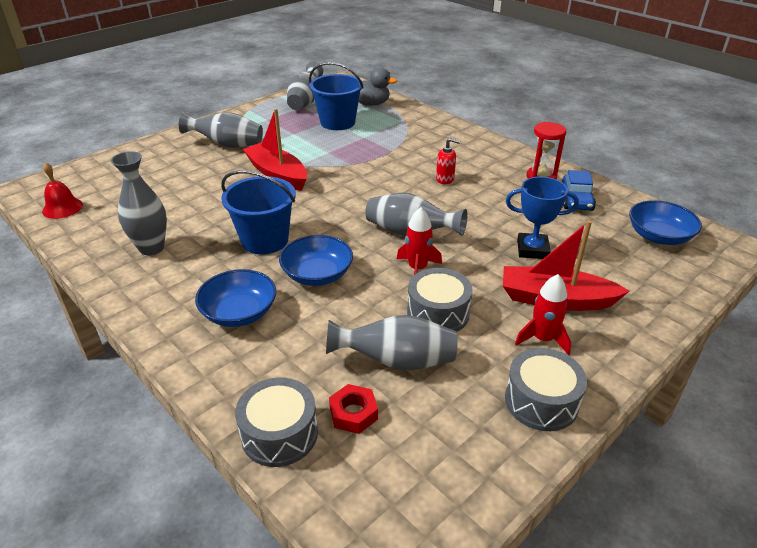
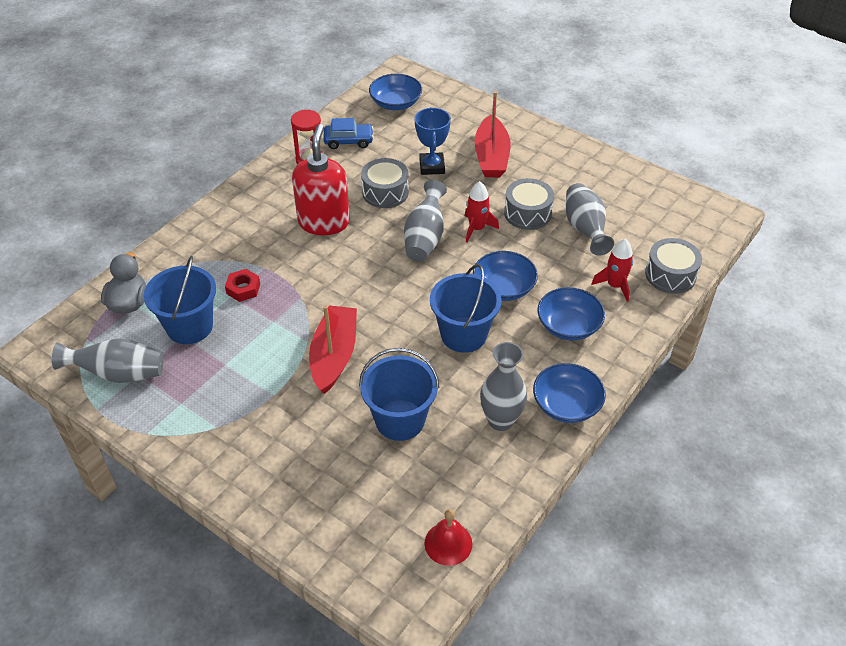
camera: 100 degrees left, 10 degrees up
grey vase [179,112,263,148] -> none
red boat [243,109,307,191] -> red boat turned 150 degrees clockwise [309,305,357,394]
red nut [329,384,378,434] -> red nut moved to [225,269,260,302]
red soap dispenser [436,138,460,184] -> red soap dispenser [292,124,350,235], size x2.24
grey drum [505,348,587,431] -> grey drum moved to [361,158,409,208]
red rocket [515,274,571,355] -> red rocket moved to [591,239,633,302]
none -> blue bucket [359,348,439,441]
none -> blue bowl [533,363,606,423]

